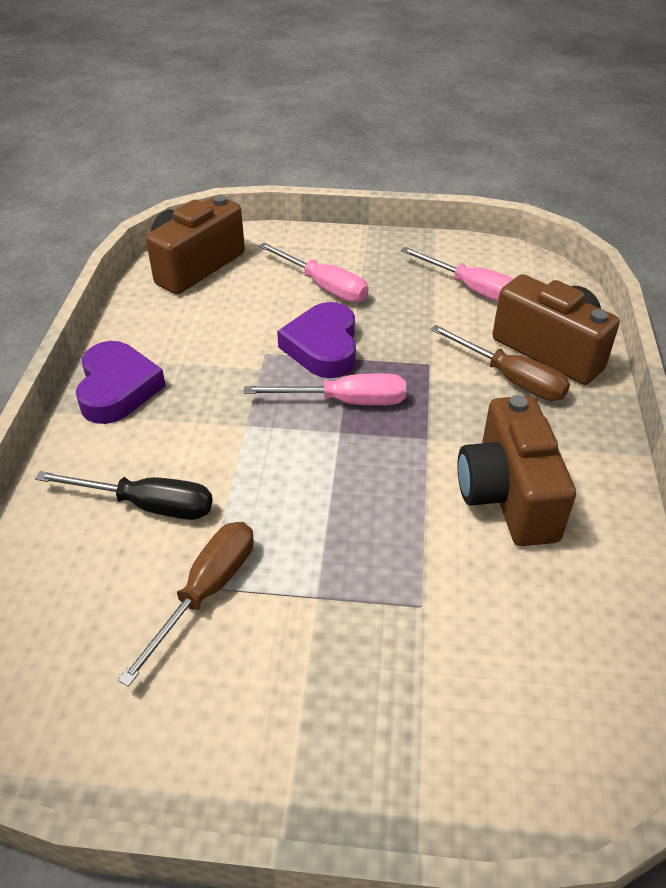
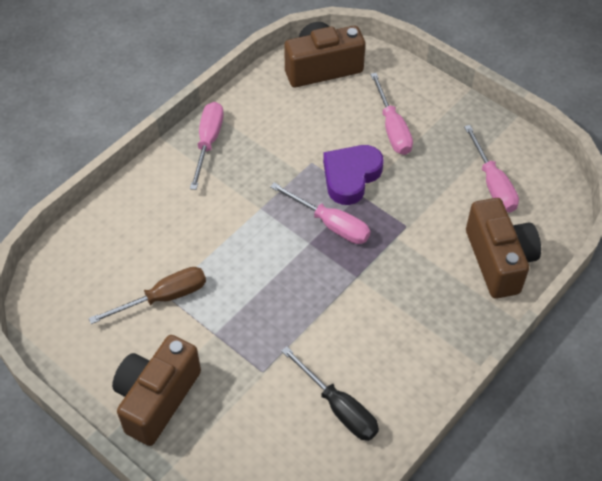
camera: 35 degrees right, 10 degrees up
black screwdriver [35,471,213,520] -> black screwdriver moved to [281,346,379,441]
purple heart [76,341,166,424] -> pink screwdriver [190,102,224,190]
brown screwdriver [430,325,570,401] -> none
brown camera [457,395,576,546] -> brown camera moved to [112,335,201,446]

